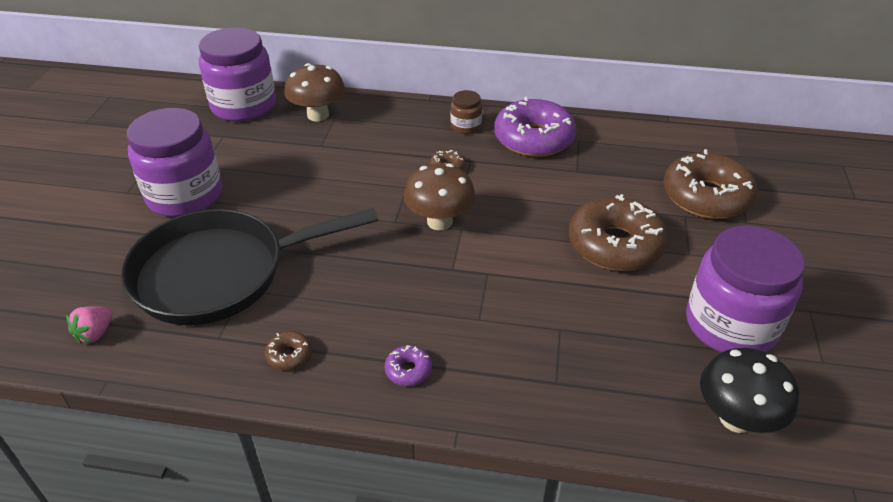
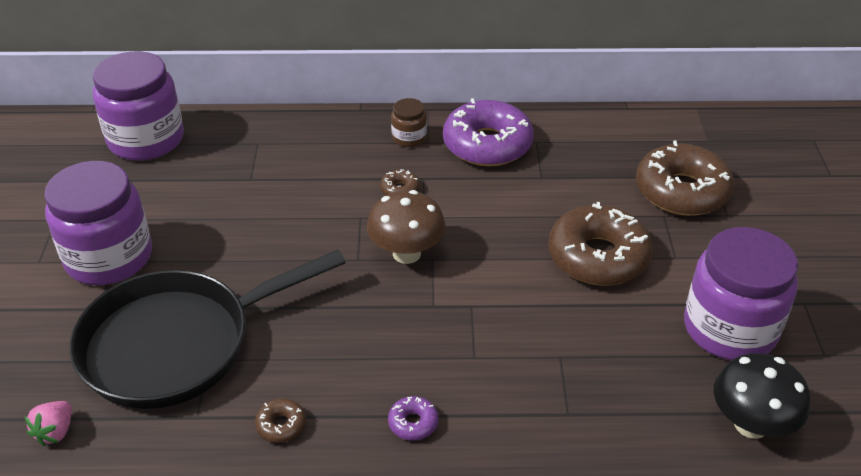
camera: 10 degrees left, 0 degrees up
brown mushroom [284,63,345,121] -> none

